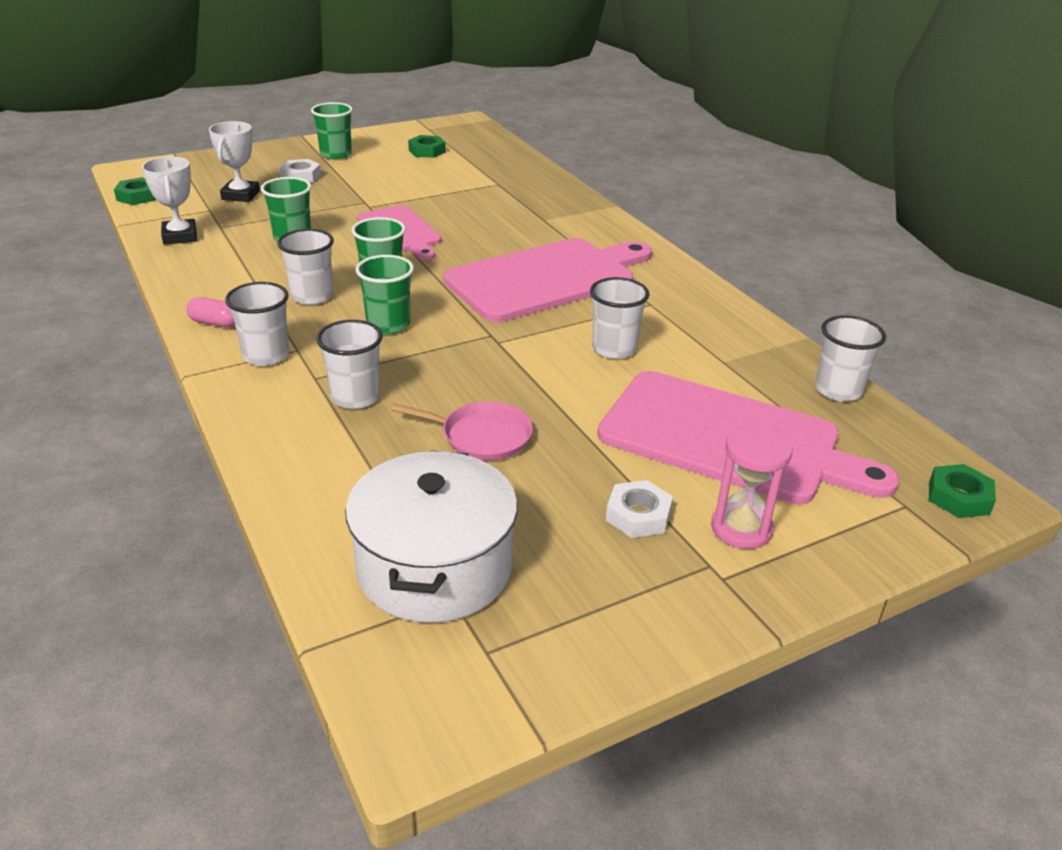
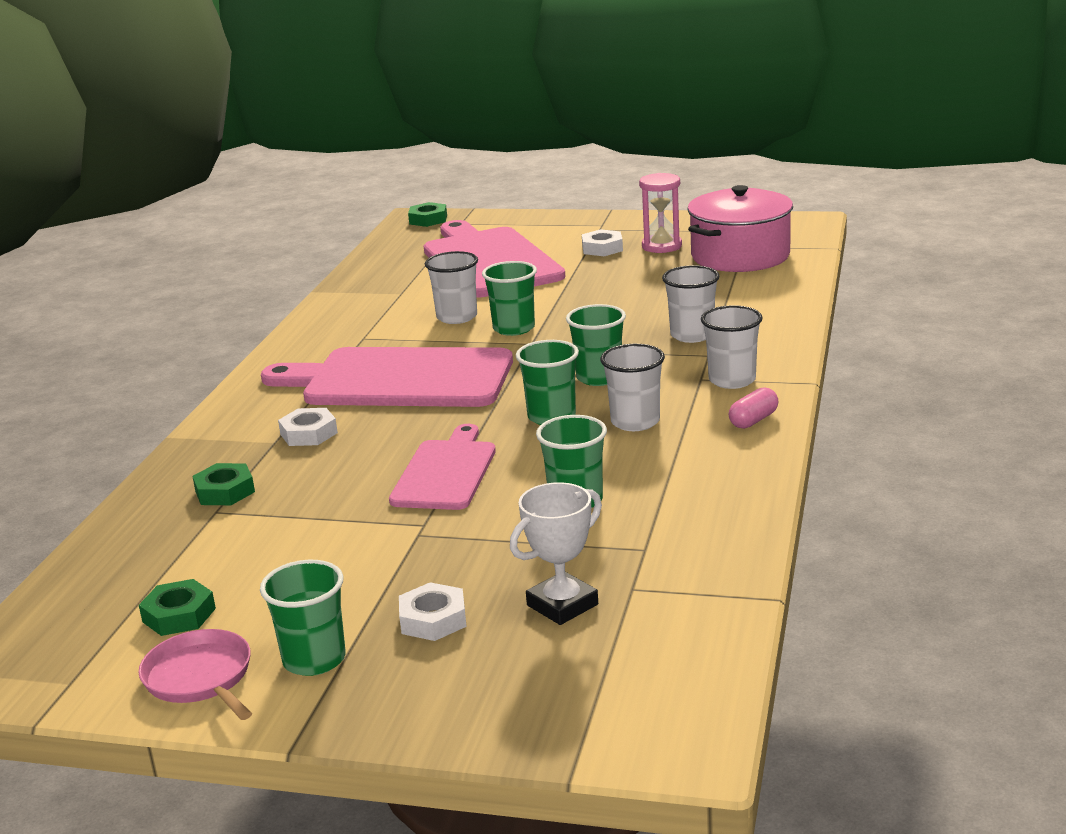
camera: 135 degrees left, 10 degrees down
green nut [114,177,155,205] -> green nut moved to [192,463,255,505]
white trophy [142,157,197,245] -> none
pink capsule [186,297,235,327] -> pink capsule turned 75 degrees clockwise [729,387,779,429]
white pot [345,450,518,623] -> pink pot [688,185,793,272]
pink pan [391,401,533,461] -> pink pan moved to [138,629,252,720]
pink hourglass [711,425,793,549] -> pink hourglass moved to [639,173,682,253]
white cup [815,315,886,402] -> none
none -> white nut [278,408,338,446]
none -> green cup [482,261,537,336]

